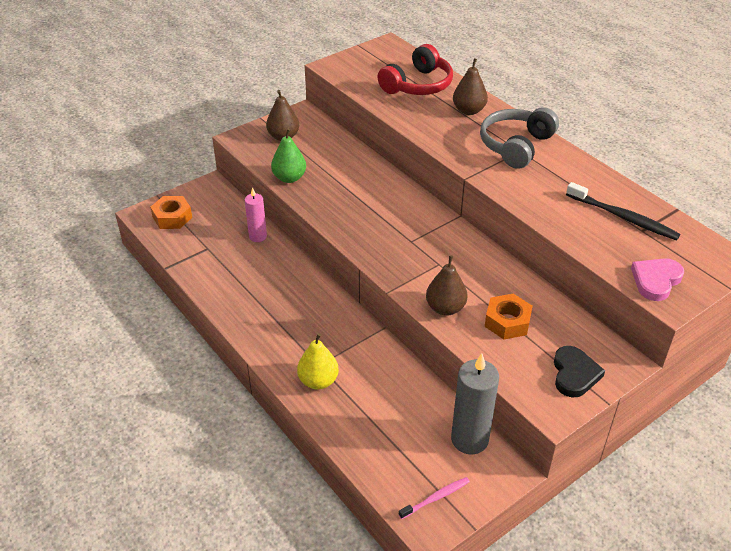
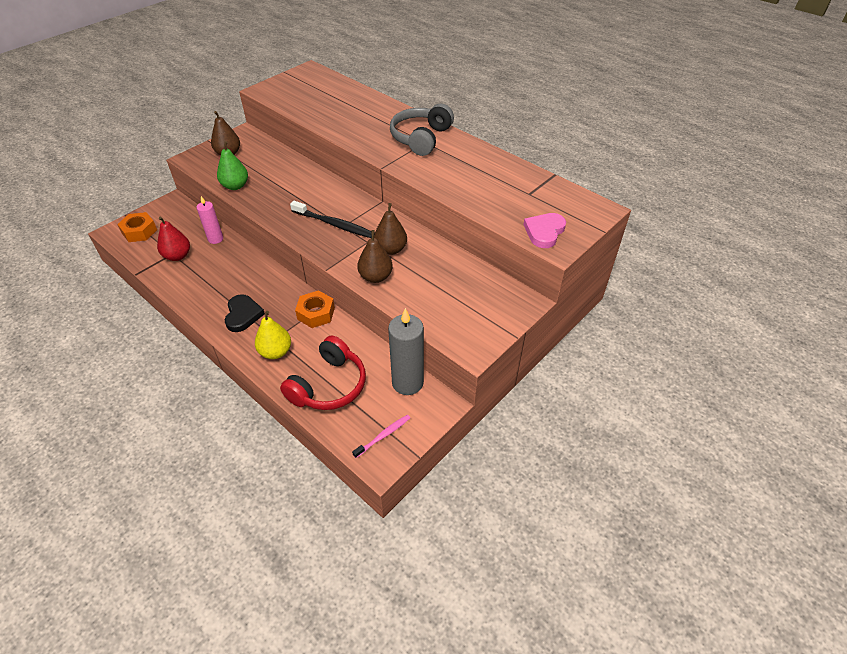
camera: 10 degrees left, 5 degrees up
red headphones [378,44,453,95] -> red headphones moved to [280,336,366,410]
brown pear [453,58,488,115] -> brown pear moved to [374,203,407,255]
orange nut [485,294,533,340] -> orange nut moved to [295,290,335,328]
black heart [554,346,605,398] -> black heart moved to [225,294,265,332]
black toothbrush [566,182,681,241] -> black toothbrush moved to [290,201,375,238]
none -> red pear [157,217,190,261]

